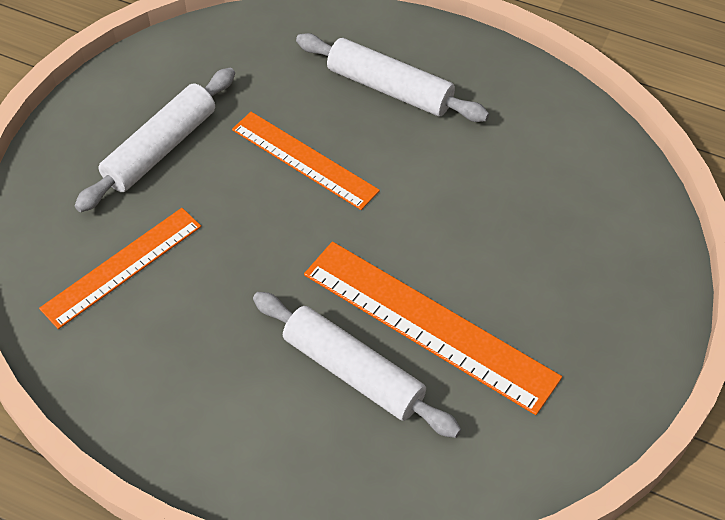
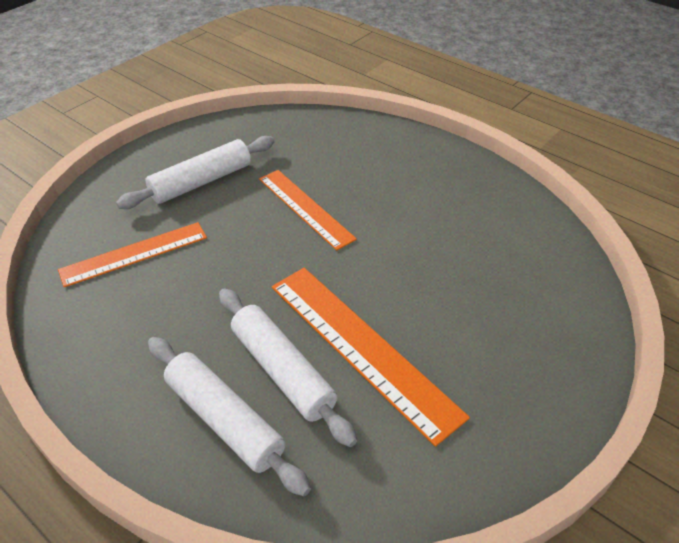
camera: 15 degrees right, 10 degrees down
white rolling pin [296,33,489,122] -> white rolling pin moved to [148,337,311,496]

